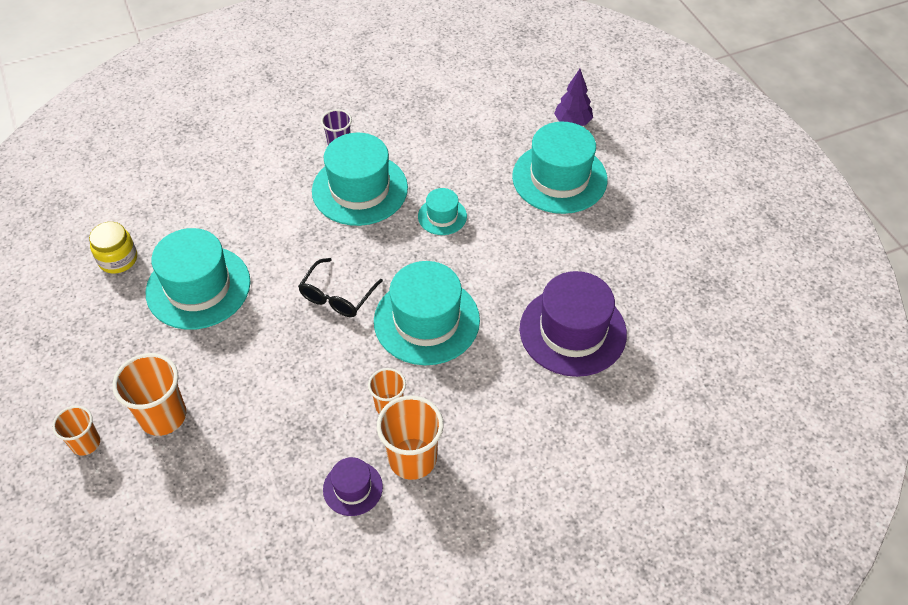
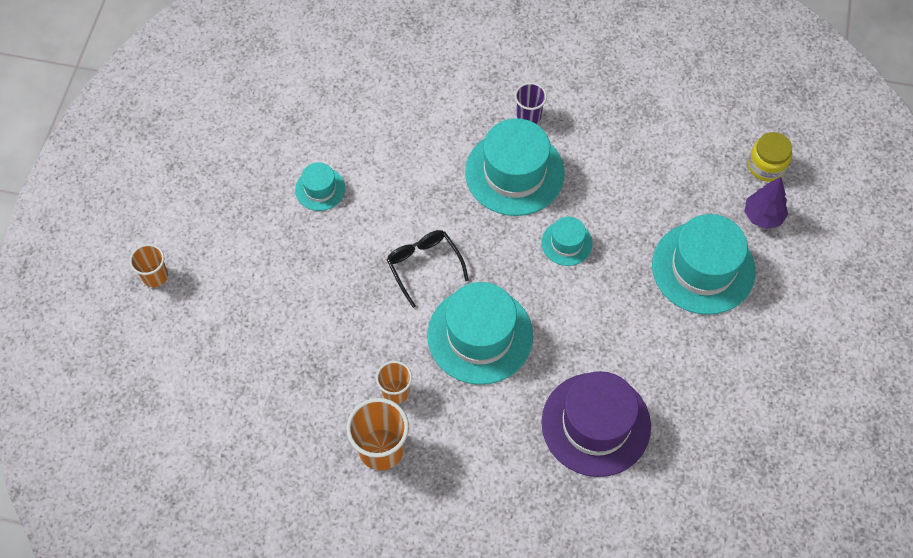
camera: 35 degrees right, 10 degrees up
yellow jar [89,222,137,273] -> yellow jar moved to [748,132,792,182]
orange cup [112,353,186,436] -> none
turquoise hat [146,228,250,330] -> turquoise hat [295,162,345,211], size x0.50
black glasses [298,258,383,317] -> black glasses turned 90 degrees clockwise [387,230,469,308]
purple hat [323,457,383,516] -> none

